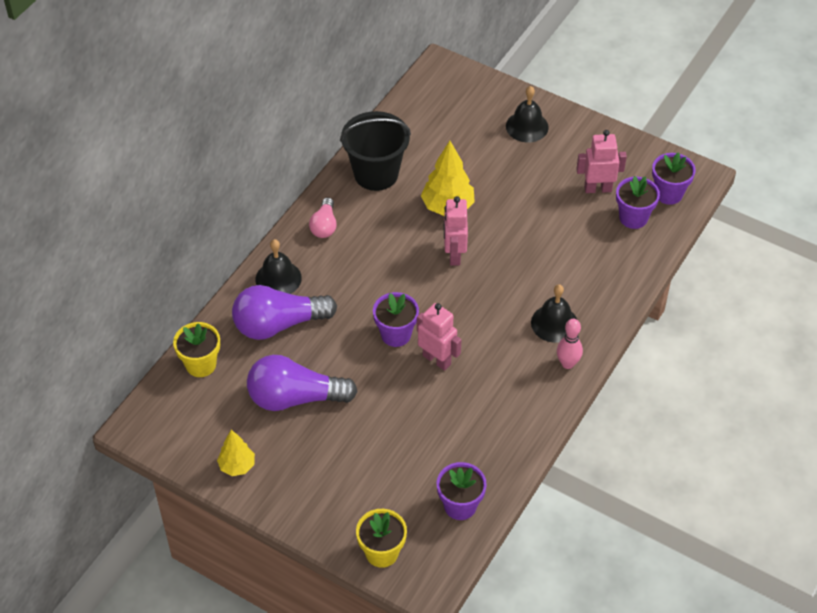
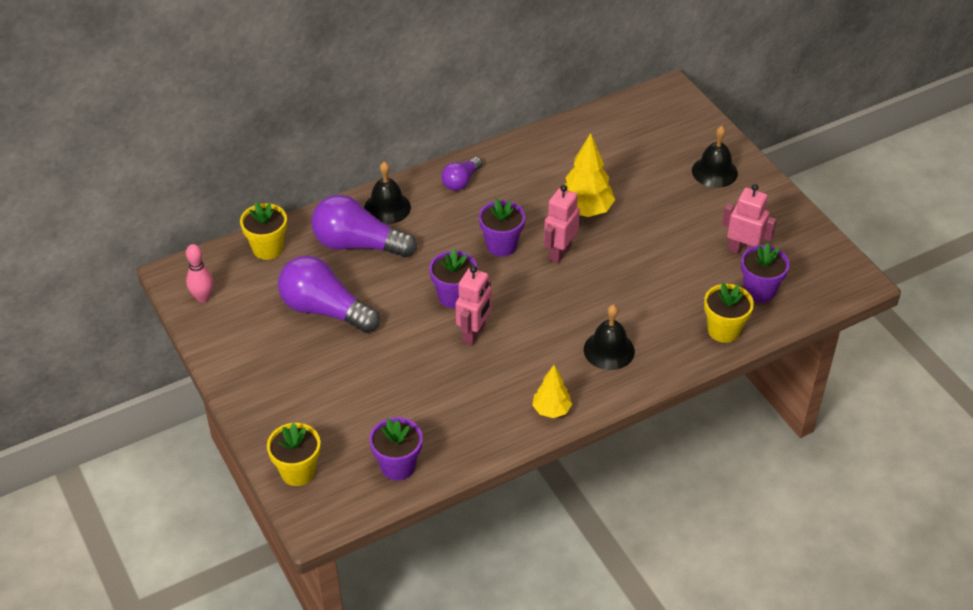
camera: 30 degrees right, 5 degrees down
yellow tree [217,430,255,476] -> yellow tree moved to [532,365,572,418]
pink light bulb [309,197,337,238] -> purple light bulb [441,157,482,191]
black bucket [340,111,411,191] -> none
pink robot [417,303,461,371] -> pink robot turned 45 degrees clockwise [456,266,492,345]
pink bowling pin [557,319,583,369] -> pink bowling pin moved to [186,244,213,302]
purple flower pot [652,152,696,205] -> purple flower pot moved to [479,198,525,257]
none -> yellow flower pot [704,283,754,343]

